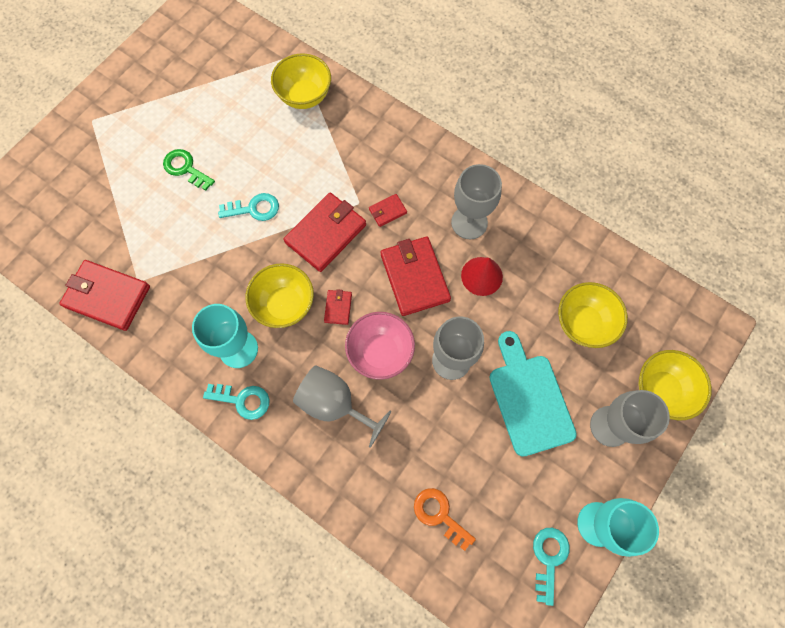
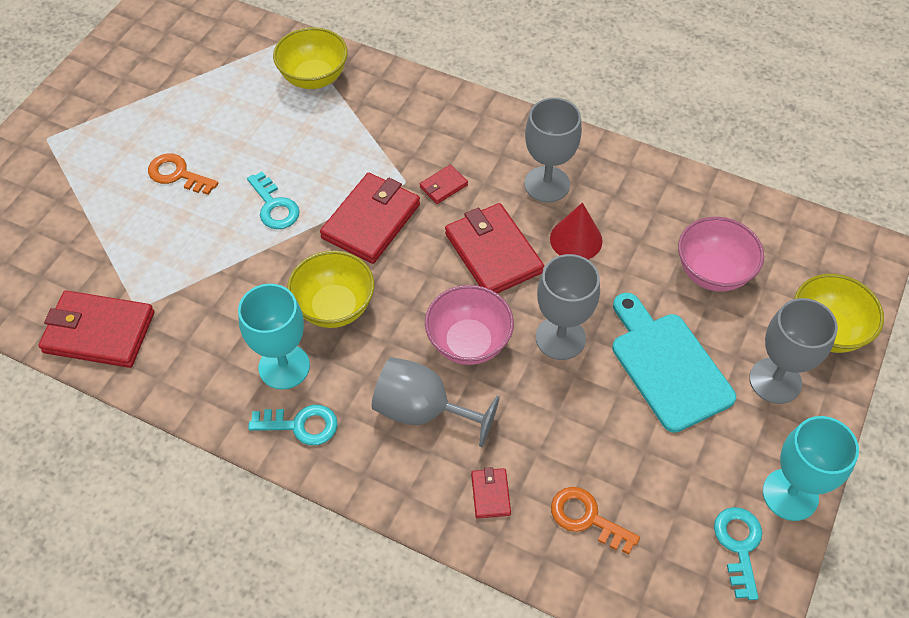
camera: 10 degrees left, 15 degrees down
green key [163,149,215,191] -> orange key [148,153,218,195]
turquoise key [218,193,279,221] -> turquoise key turned 75 degrees clockwise [247,172,300,229]
red wallet [324,289,352,325] -> red wallet moved to [471,467,511,518]
yellow bowl [558,282,628,348] -> pink bowl [678,217,764,292]

